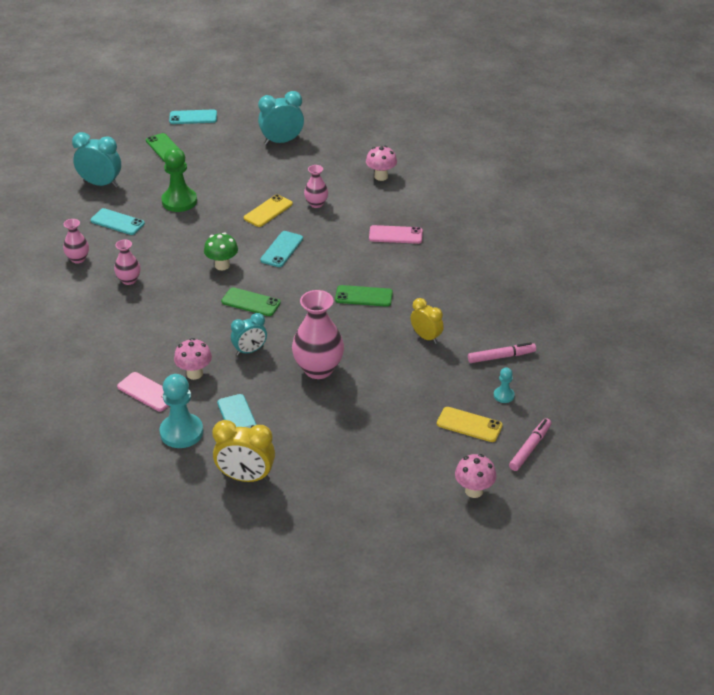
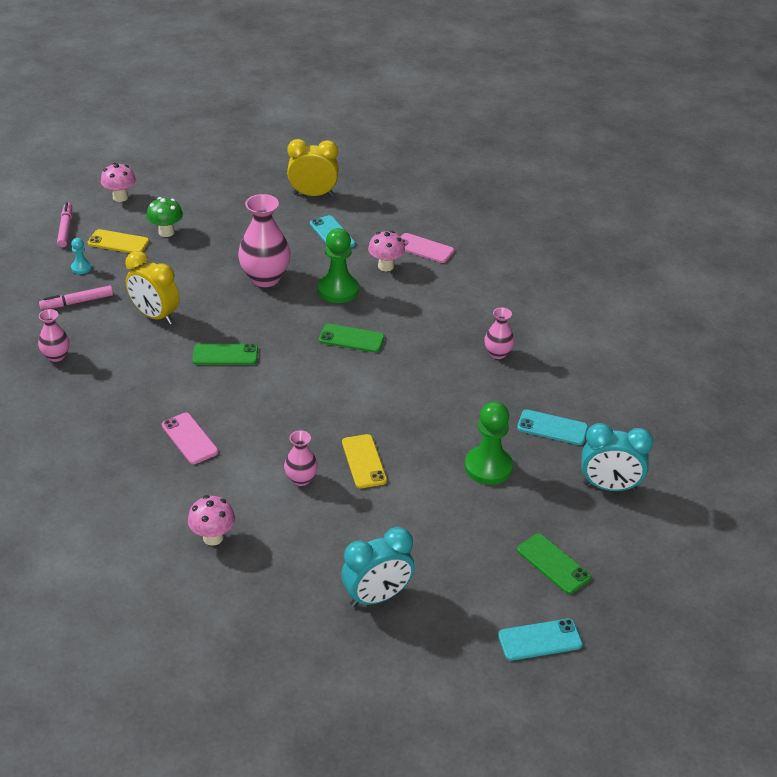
camera: 170 degrees right, 0 degrees up
pink vase [63,219,89,264] -> pink vase moved to [38,309,70,362]
turquoise pawn [159,374,203,448] -> none
green mushroom [204,232,238,270] -> green mushroom moved to [147,197,183,237]
turquoise clock [231,313,267,356] -> green pawn [318,228,359,303]
yellow phone [244,194,293,227] -> yellow phone turned 45 degrees counterclockwise [342,434,387,488]
turquoise phone [260,231,303,267] -> none
pink phone [369,225,423,244] -> pink phone turned 60 degrees clockwise [162,413,218,464]
yellow clock [411,298,444,344] -> yellow clock [125,251,179,325], size x1.51
pink marker [509,418,551,471] -> pink marker turned 150 degrees clockwise [57,202,72,248]

